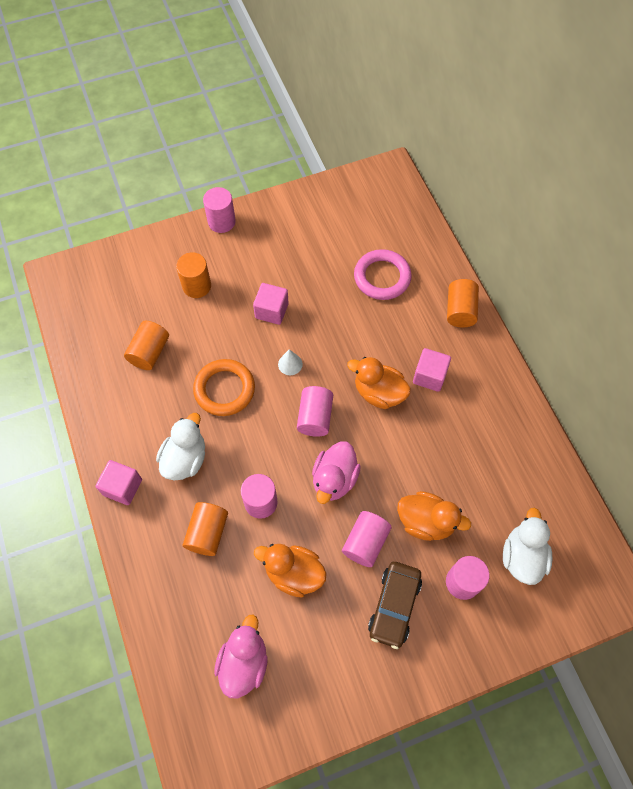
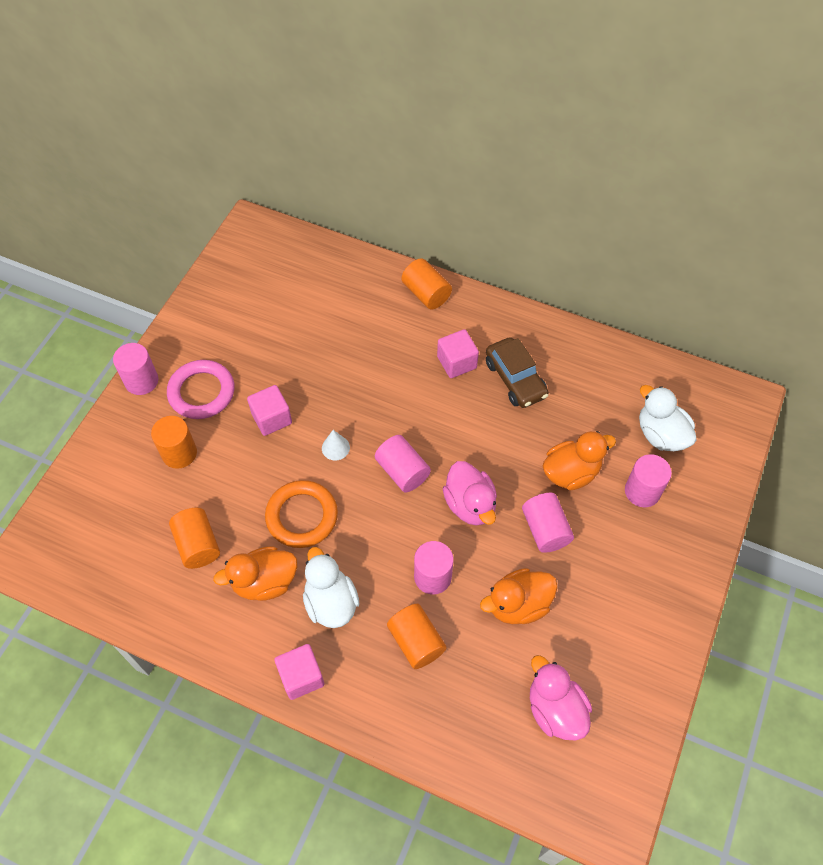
camera: 45 degrees left, 5 degrees down
orange duck [347,357,411,409] -> orange duck moved to [213,546,297,601]
pink ring [354,249,412,300] -> pink ring moved to [167,360,235,419]
brown car [368,562,422,649] -> brown car moved to [486,337,548,408]

